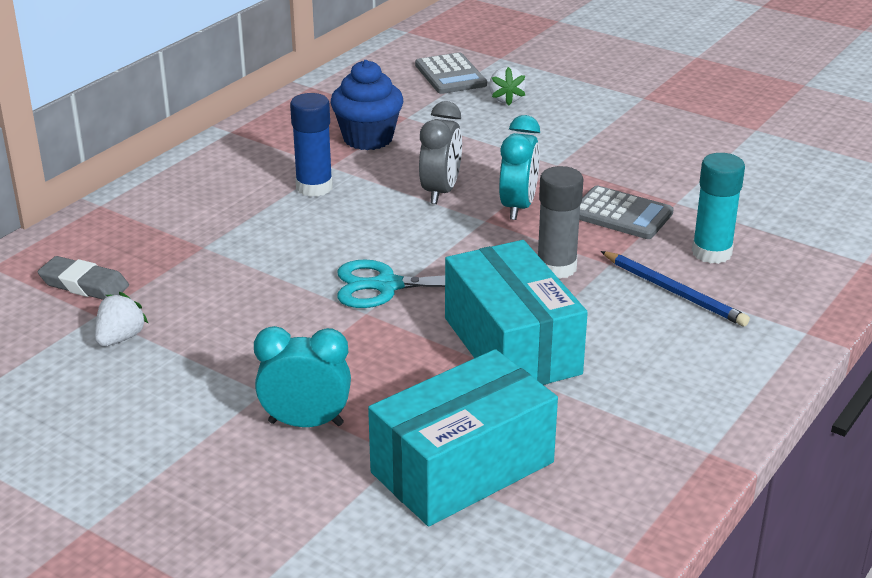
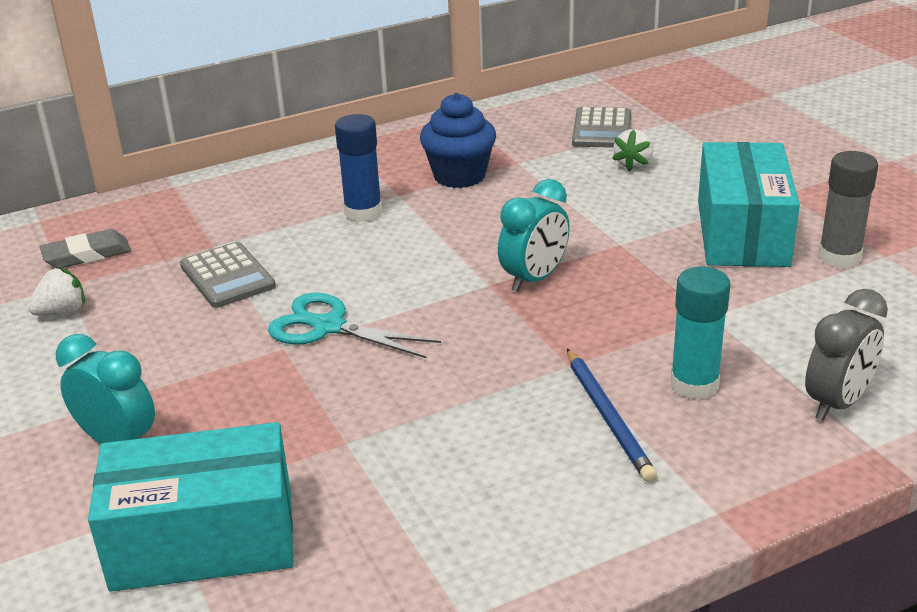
camera: 30 degrees right, 0 degrees up
grey eraser [37,256,129,300] -> grey eraser turned 75 degrees counterclockwise [40,229,131,269]
grey clock [419,101,462,204] -> grey clock moved to [805,289,888,421]
turquoise box [445,240,588,385] -> turquoise box moved to [698,142,800,267]
grey glue stick [537,166,584,279] -> grey glue stick moved to [818,151,878,268]
grey calculator [579,186,674,239] -> grey calculator moved to [180,242,276,308]

